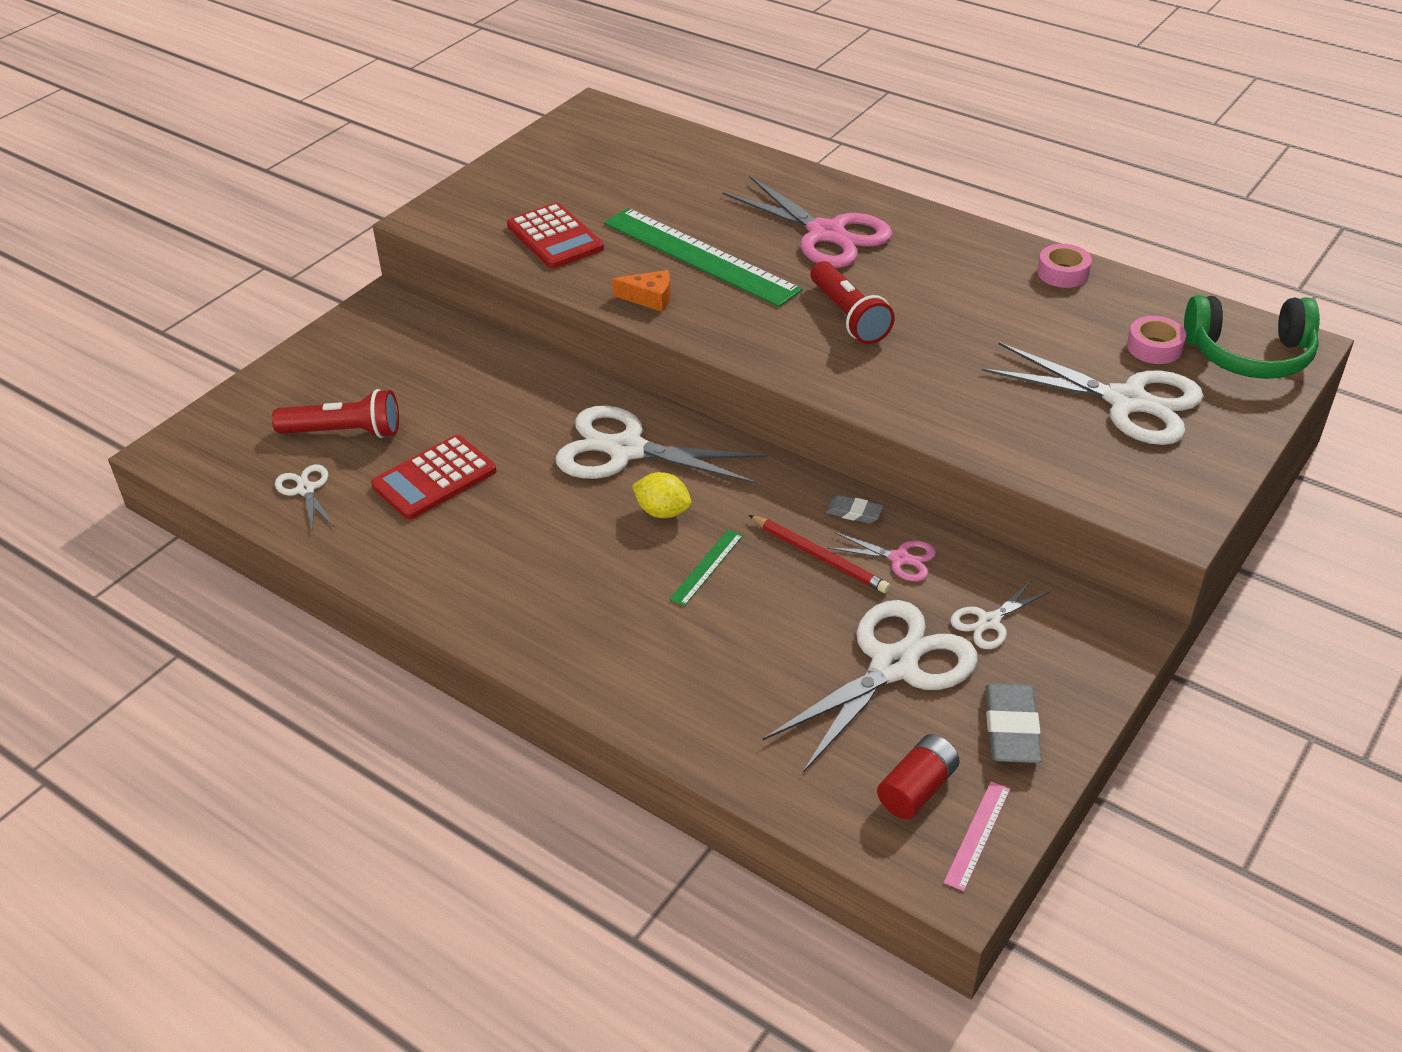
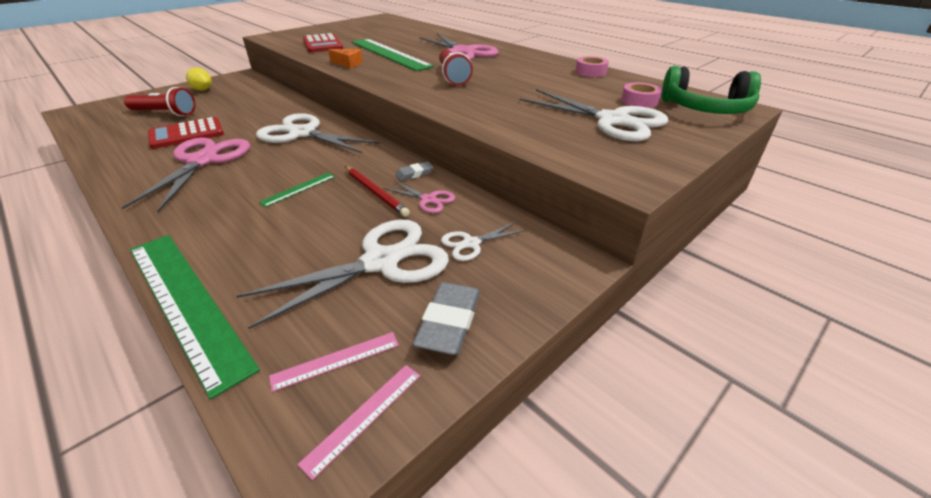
camera: 10 degrees right, 5 degrees down
white scissors [275,464,334,533] -> none
yellow lemon [632,472,692,518] -> yellow lemon moved to [186,68,212,91]
grey eraser [826,495,884,524] -> grey eraser turned 60 degrees counterclockwise [395,162,434,181]
red battery [877,734,960,819] -> pink ruler [269,332,399,392]
none -> pink scissors [122,138,250,212]
none -> green ruler [130,235,260,399]

